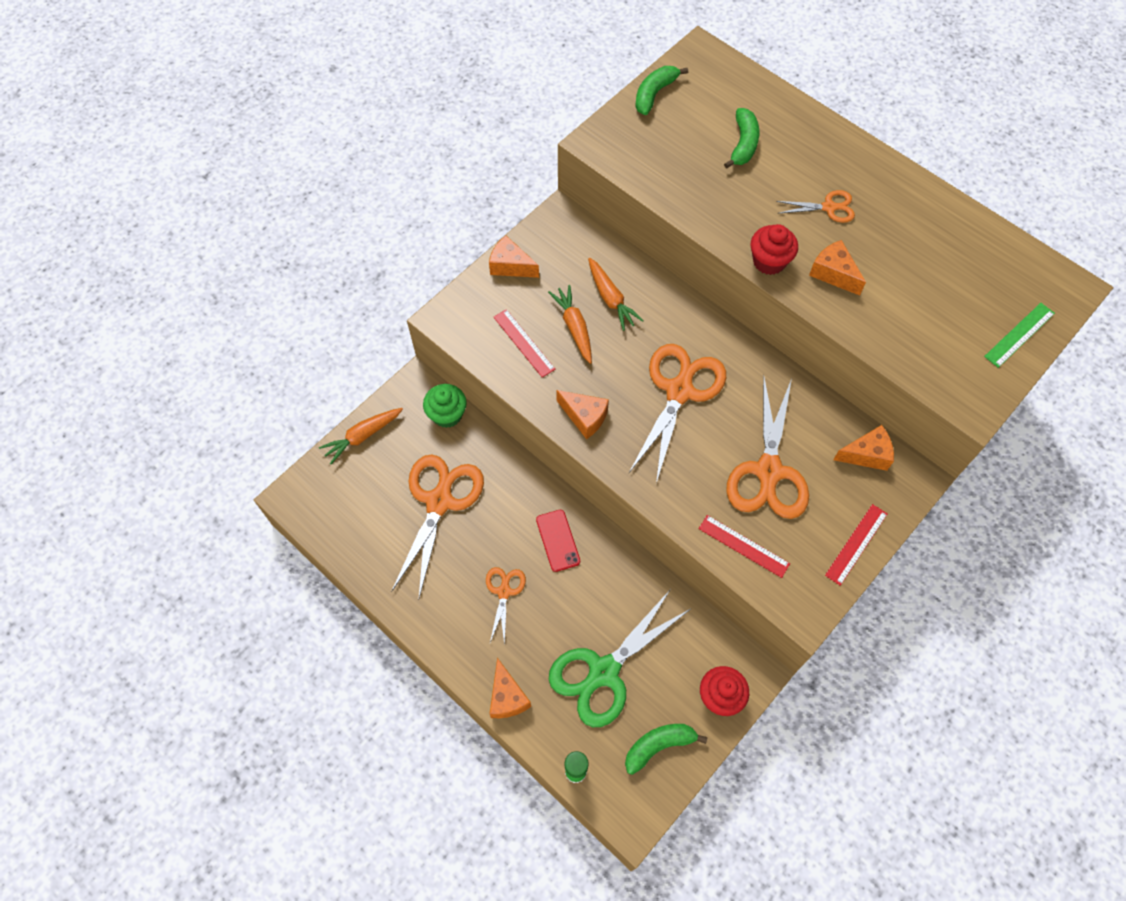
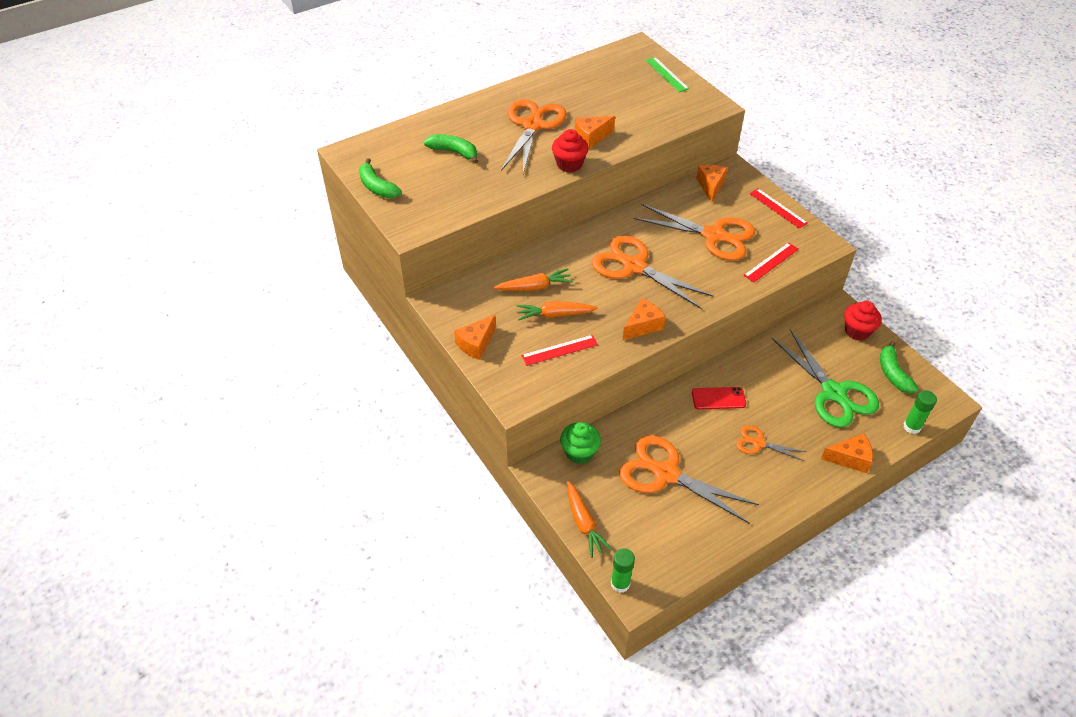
camera: 75 degrees left, 15 degrees down
orange scissors [776,190,855,223] -> orange scissors [501,99,567,174], size x1.97
none -> green glue stick [611,548,635,593]

